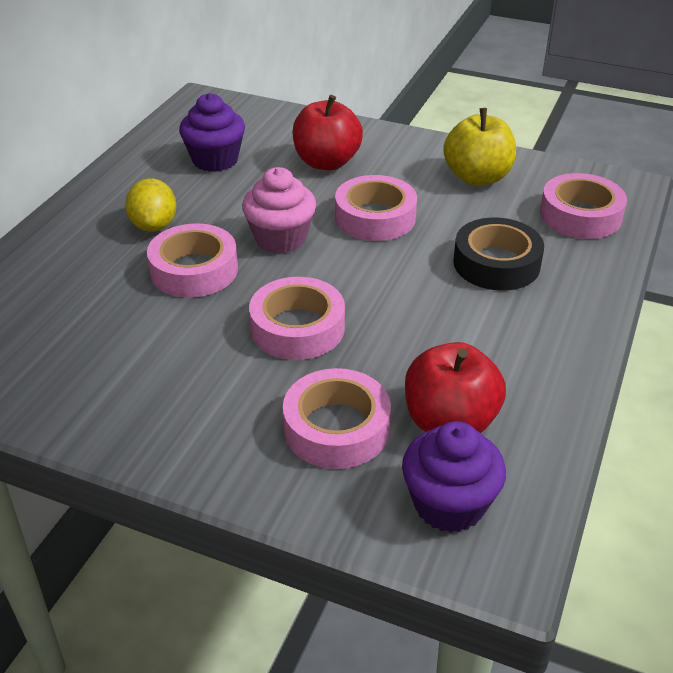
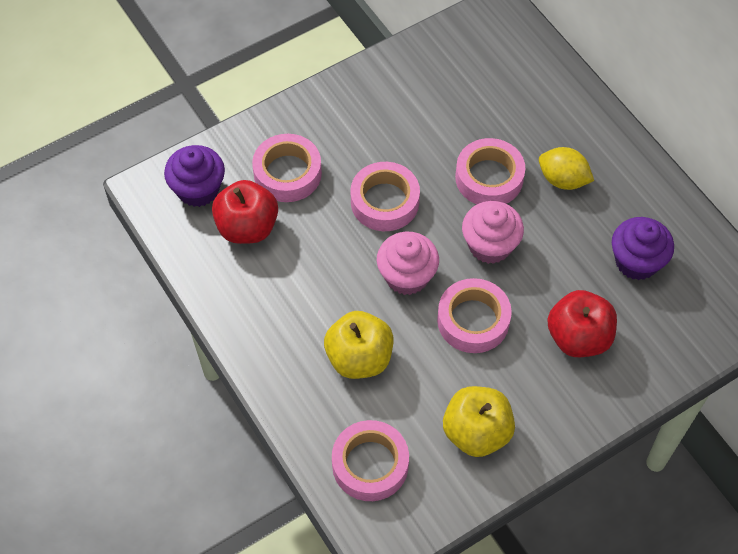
camera: 125 degrees right, 20 degrees up
black tape [453,218,544,291] -> yellow apple [324,311,394,379]
none -> pink cupcake [377,232,439,295]

